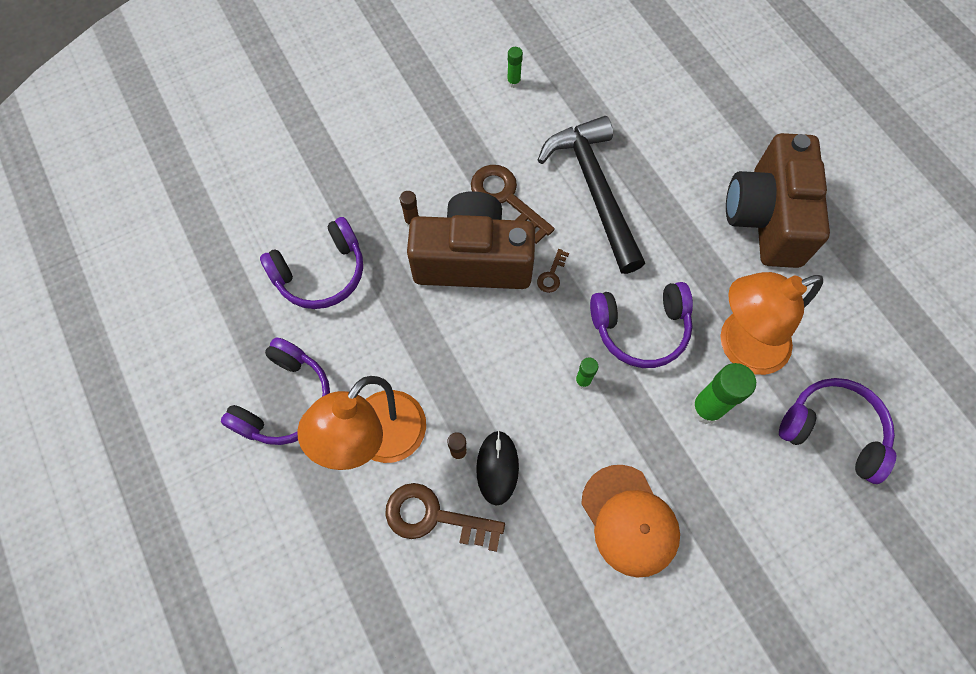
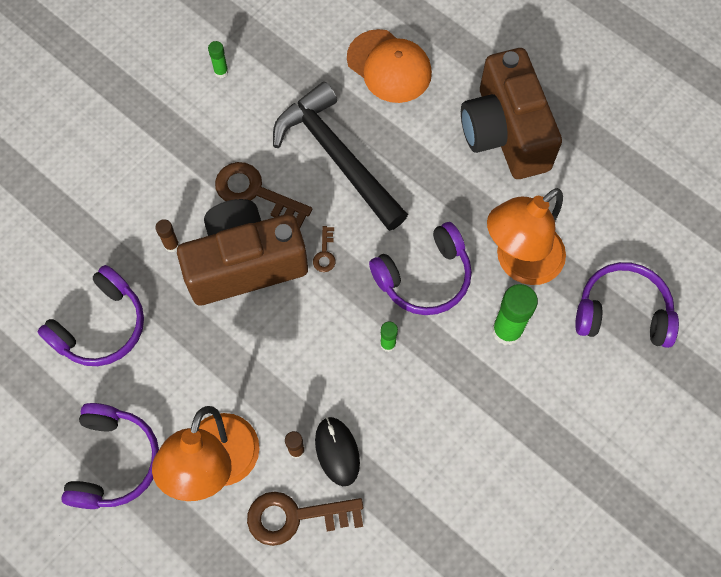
camera: 20 degrees left, 0 degrees up
orange cap [581,465,680,578] -> orange cap moved to [347,29,432,103]

